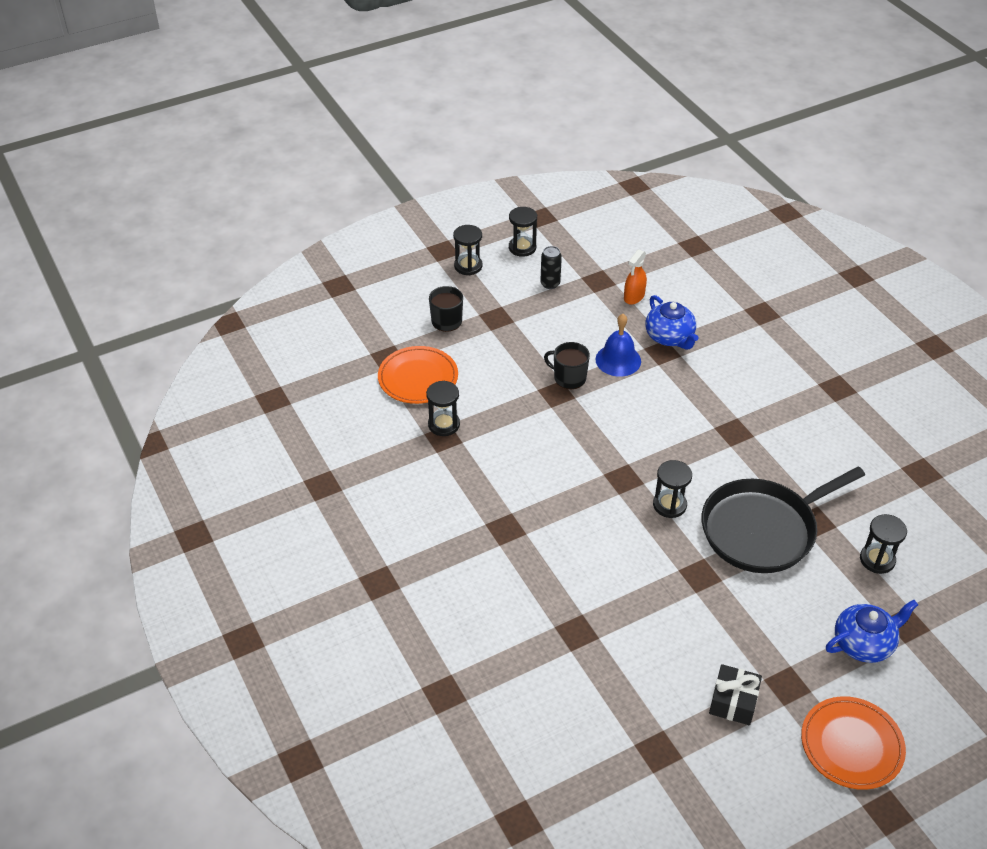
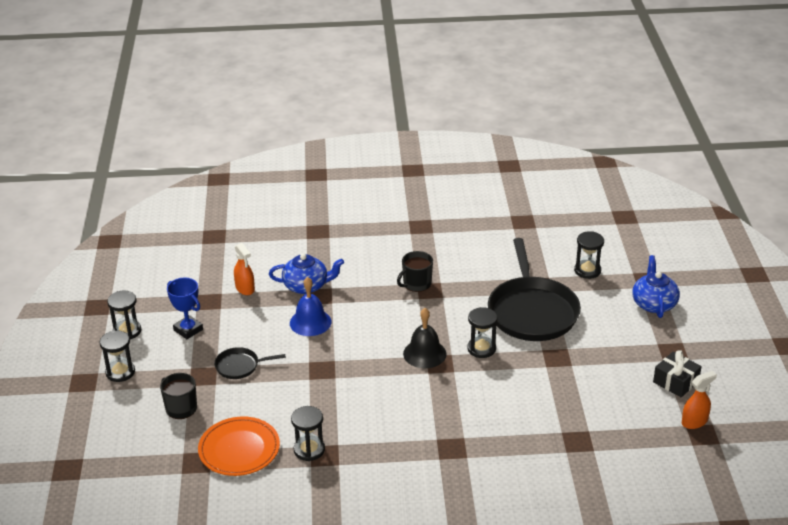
camera: 65 degrees left, 10 degrees down
black can [540,246,562,289] -> blue trophy [167,278,203,339]
black mug [544,342,590,389] -> black mug moved to [397,251,433,292]
orange plate [801,696,906,790] -> none
none -> black pan [214,347,285,379]
none -> black bell [403,308,447,368]
none -> orange spray bottle [682,371,717,429]

